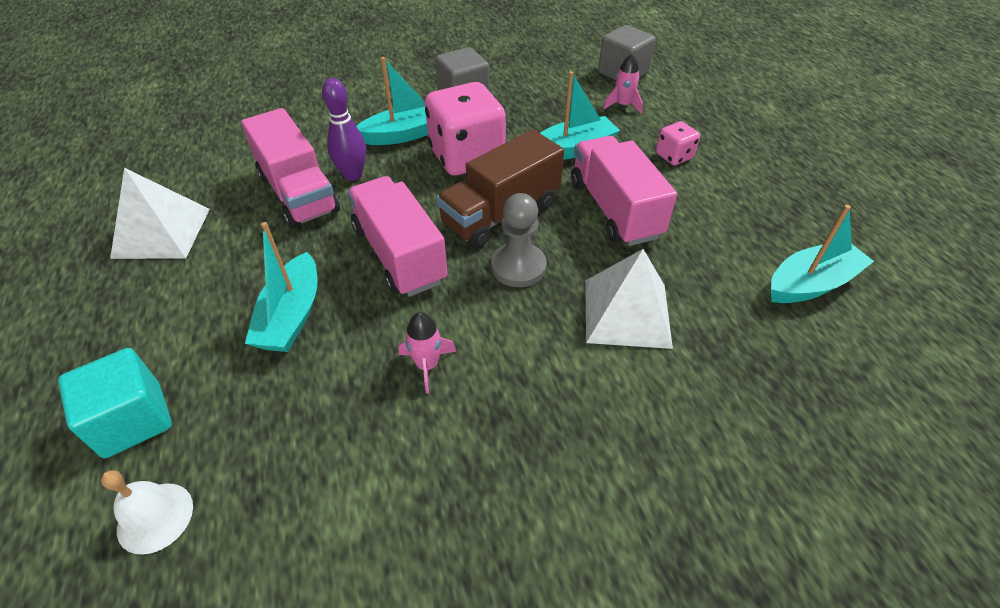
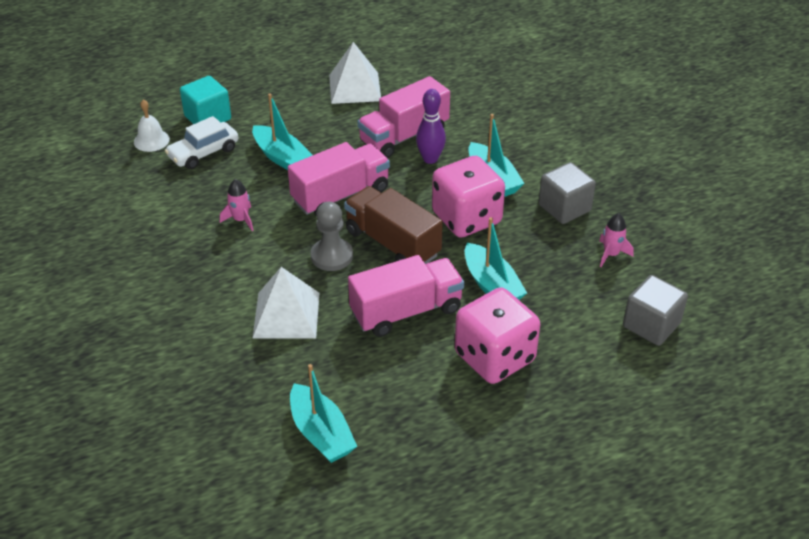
camera: 85 degrees right, 5 degrees down
turquoise boat [245,222,318,352] -> turquoise boat turned 135 degrees counterclockwise [252,93,313,170]
pink rocket [603,54,643,113] -> pink rocket moved to [599,213,634,267]
pink dice [656,121,700,165] -> pink dice [455,287,540,384], size x2.10
none -> white car [165,116,239,169]

